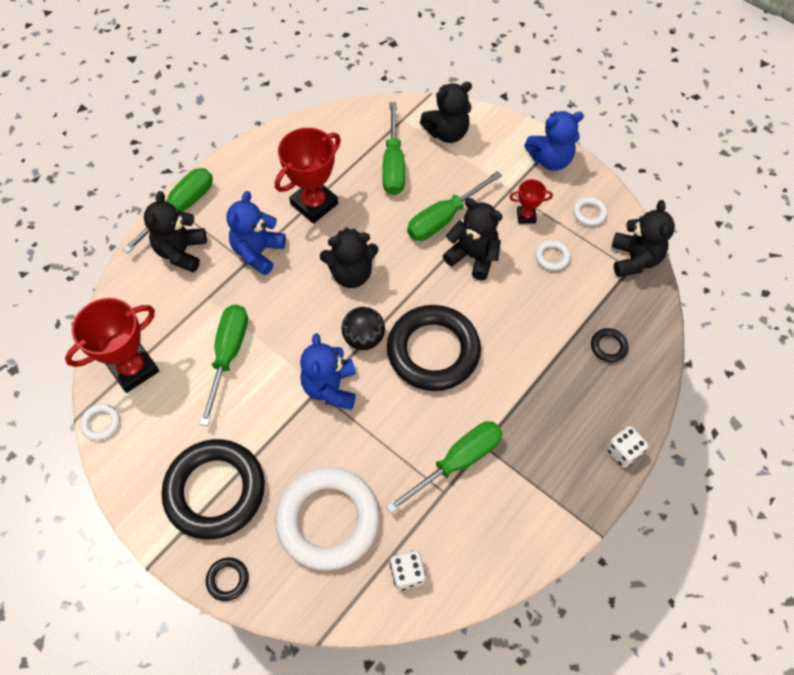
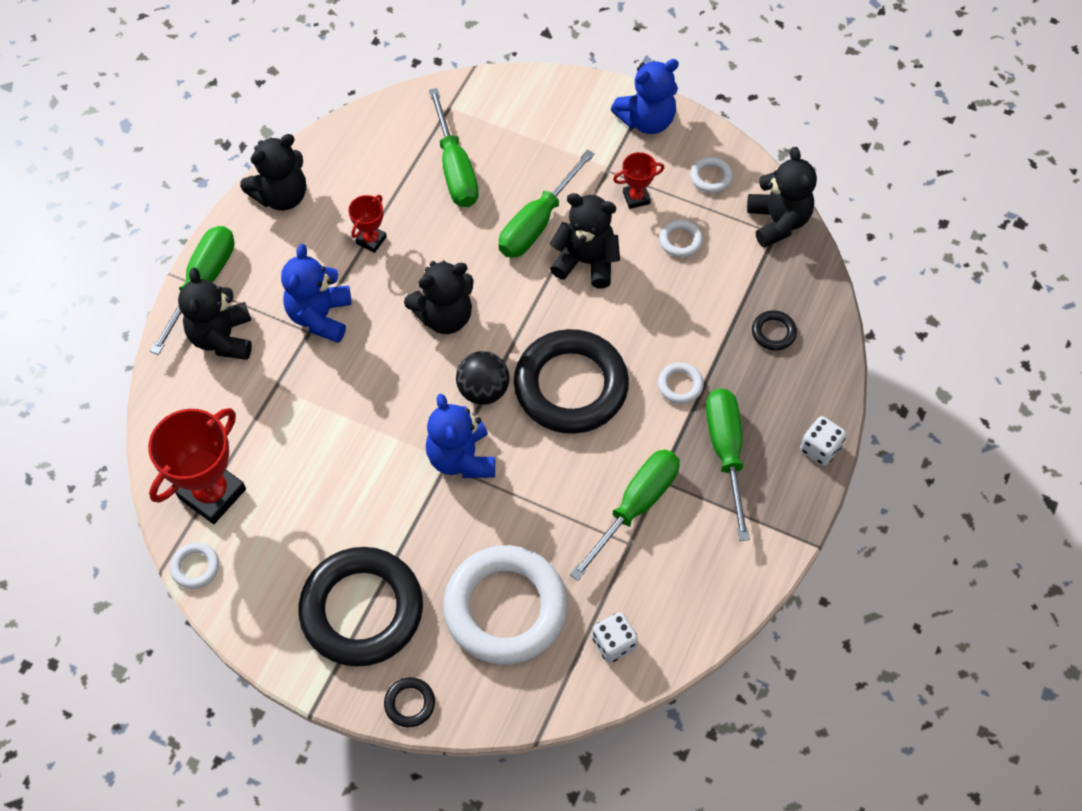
camera: 15 degrees left, 0 degrees up
green screwdriver [200,304,248,426] -> green screwdriver moved to [706,388,750,541]
red trophy [275,128,341,224] -> red trophy [348,195,387,253], size x0.51
black teddy bear [420,82,472,143] -> black teddy bear moved to [240,134,306,211]
none -> white ring [658,362,704,404]

